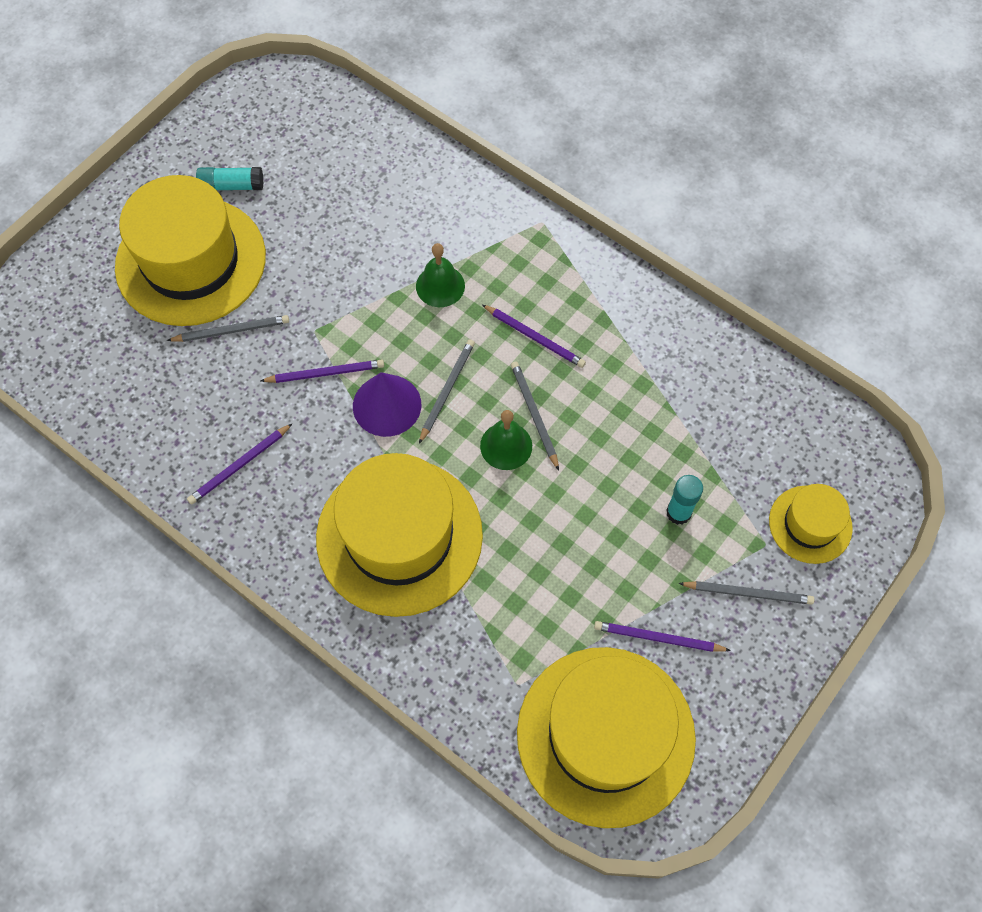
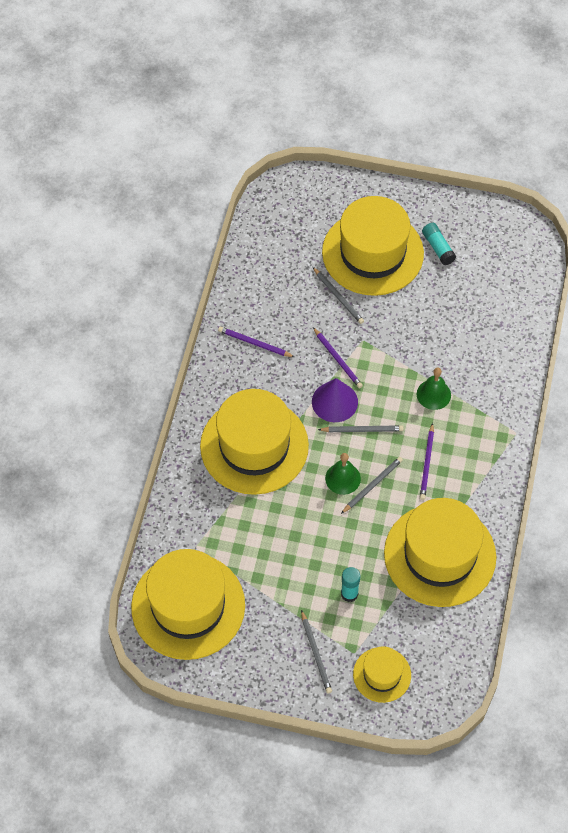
camera: 65 degrees right, 5 degrees down
purple pencil [594,621,731,652] -> none
none -> yellow hat [384,498,496,607]

